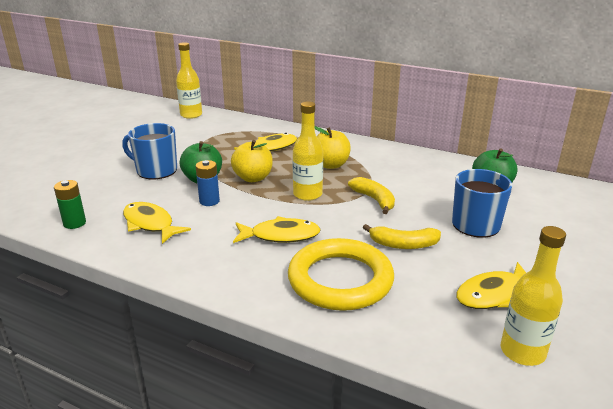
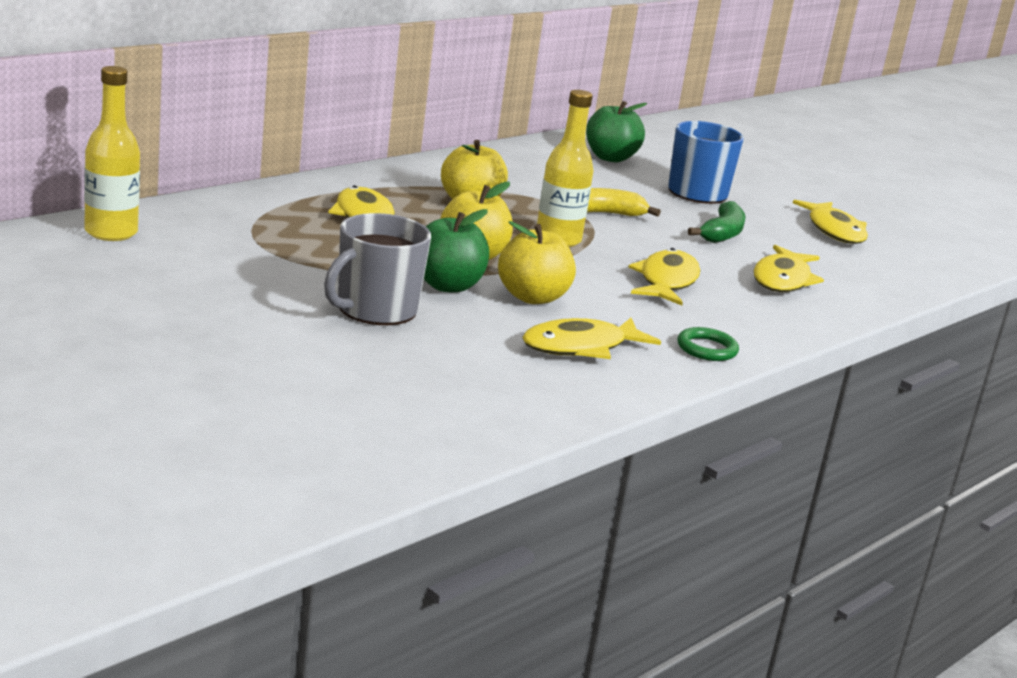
camera: 75 degrees left, 5 degrees down
green battery [54,180,86,229] -> none
blue mug [122,123,177,179] -> grey mug [324,213,431,325]
blue battery [195,160,220,206] -> yellow apple [498,221,576,304]
yellow ring [288,238,394,311] -> yellow fish [753,245,824,292]
yellow banana [363,224,441,249] -> green banana [688,201,745,243]
yellow bottle [501,226,566,366] -> none
none -> green ring [677,327,739,361]

